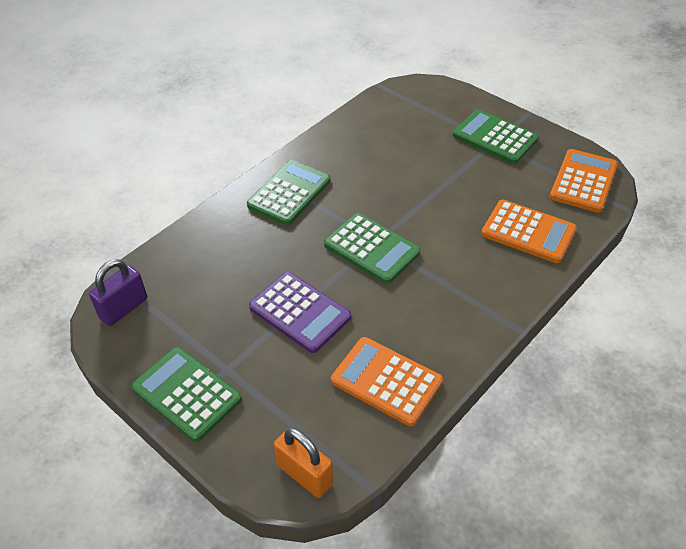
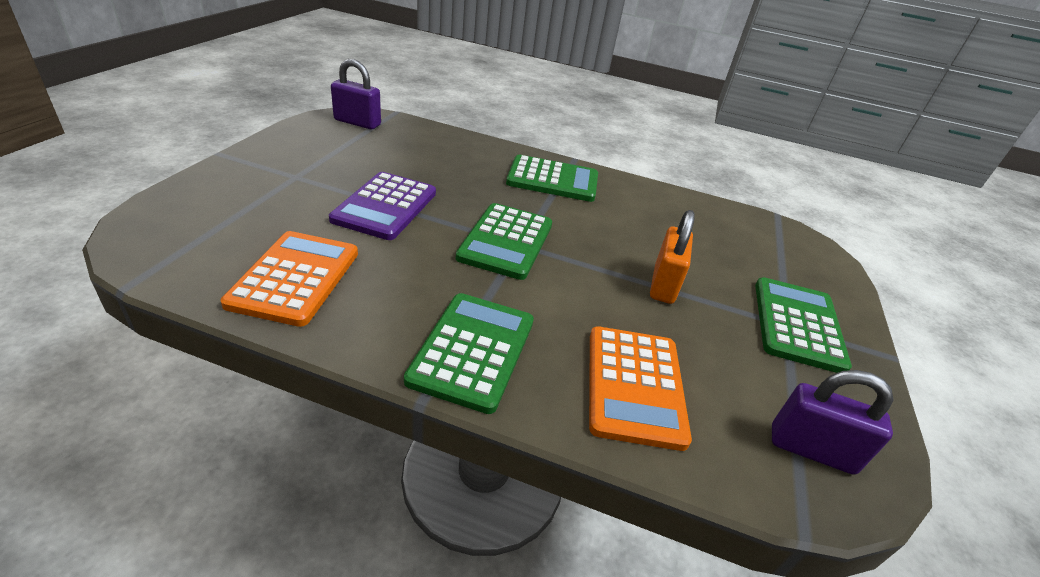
camera: 60 degrees right, 10 degrees down
green calculator [131,347,242,442] -> green calculator moved to [404,293,534,414]
orange padlock [274,428,333,498] -> orange padlock moved to [650,210,695,304]
orange calculator [550,149,618,213] -> purple padlock [772,370,894,475]

